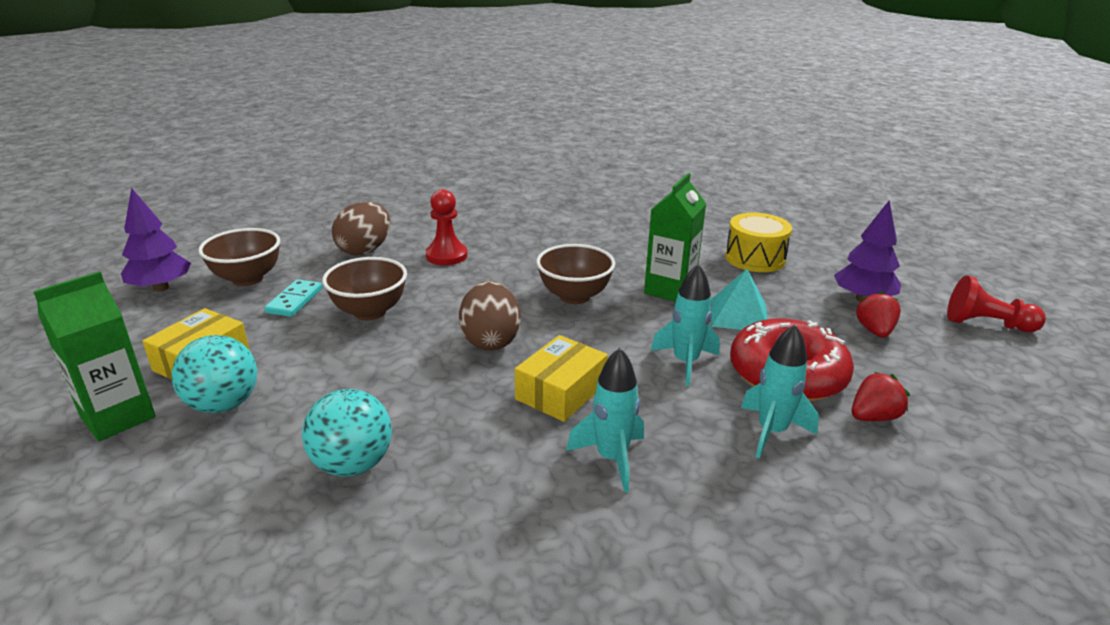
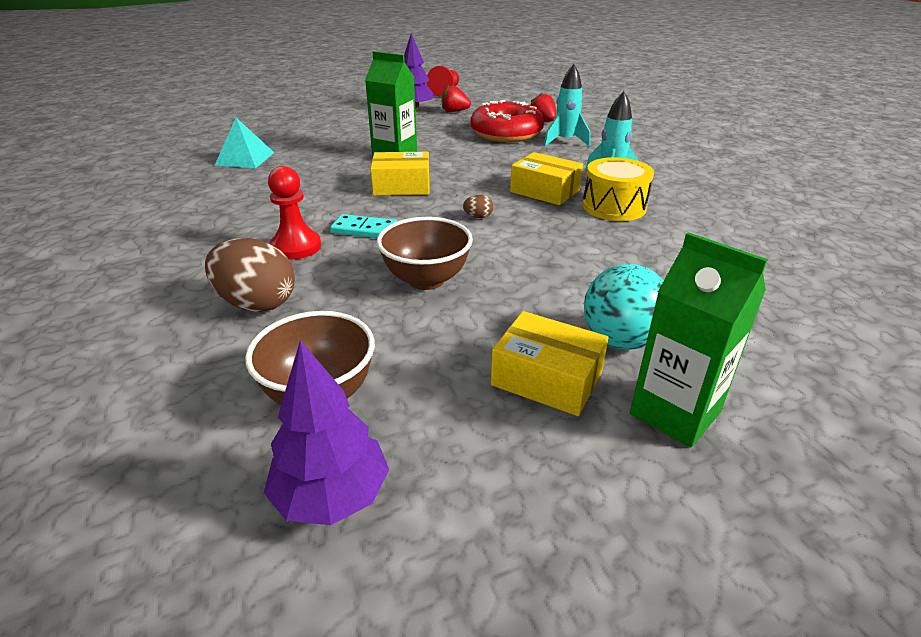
camera: 90 degrees left, 5 degrees up
turquoise domino [264,279,323,317] -> turquoise domino moved to [330,214,397,238]
turquoise ball [302,389,392,477] -> none
brown egg [459,281,521,351] -> brown egg [463,195,494,218], size x0.42
brown bowl [536,244,615,304] -> yellow box [370,152,430,196]
turquoise rocket [651,264,720,386] -> none
turquoise pyramid [711,269,768,330] -> turquoise pyramid moved to [215,118,274,168]
yellow drum [725,213,792,272] -> yellow drum moved to [582,157,654,221]

